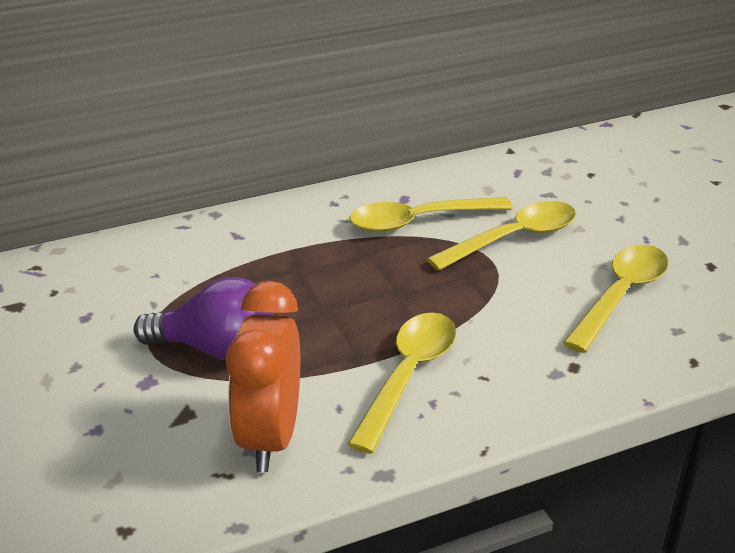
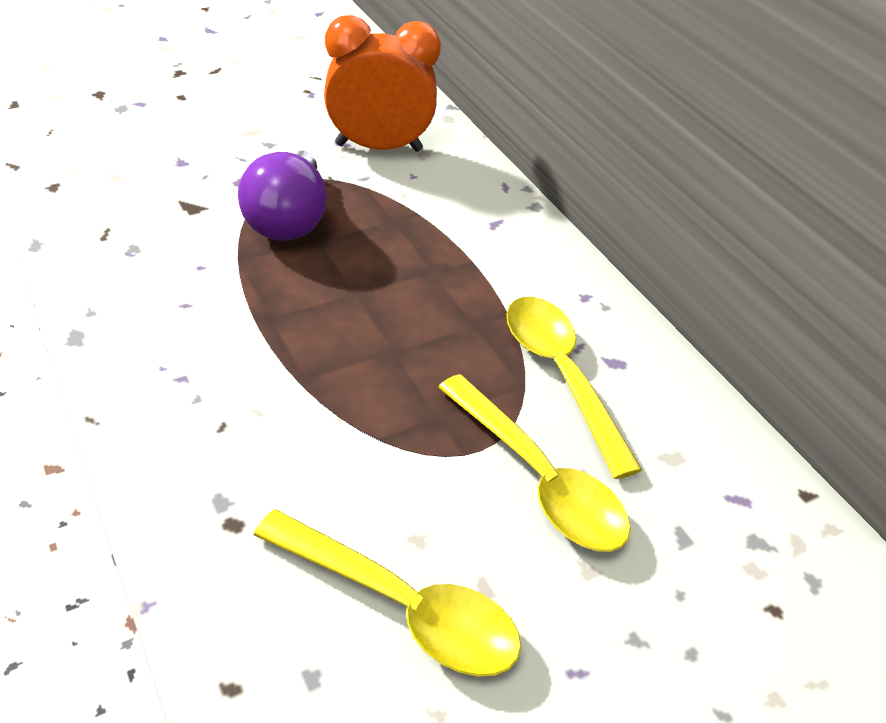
camera: 80 degrees right, 10 degrees up
orange clock [226,281,300,472] -> orange clock moved to [324,15,441,152]
yellow spoon [347,312,456,454] -> none

